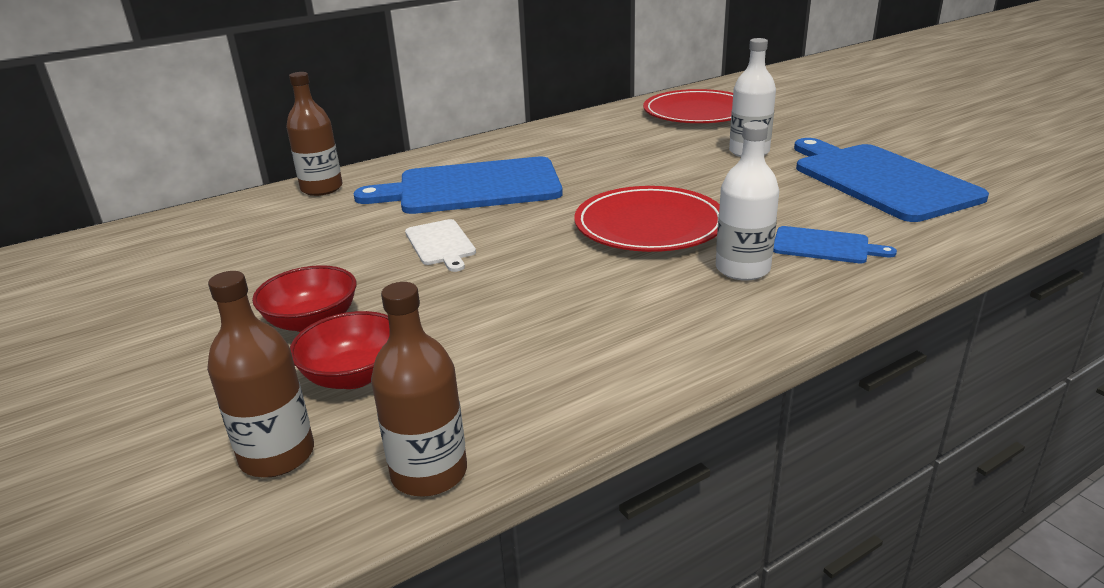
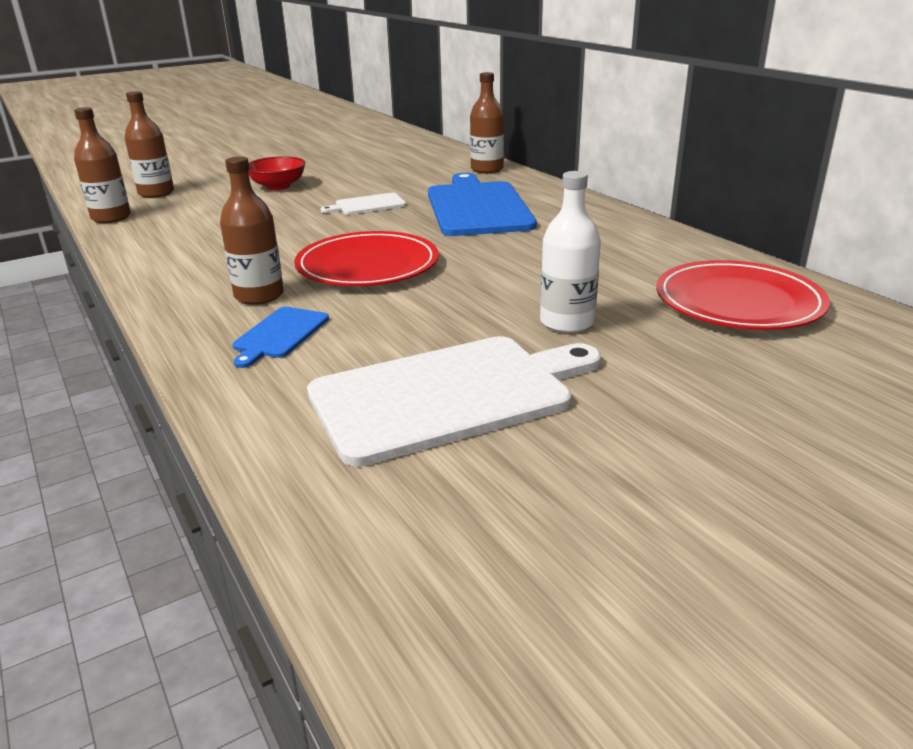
camera: 90 degrees right, 0 degrees up
red bowl [290,311,390,389] -> none
white bottle [716,121,779,281] -> brown bottle [220,156,284,305]
blue cutting board [794,138,989,222] -> white cutting board [307,336,601,467]

